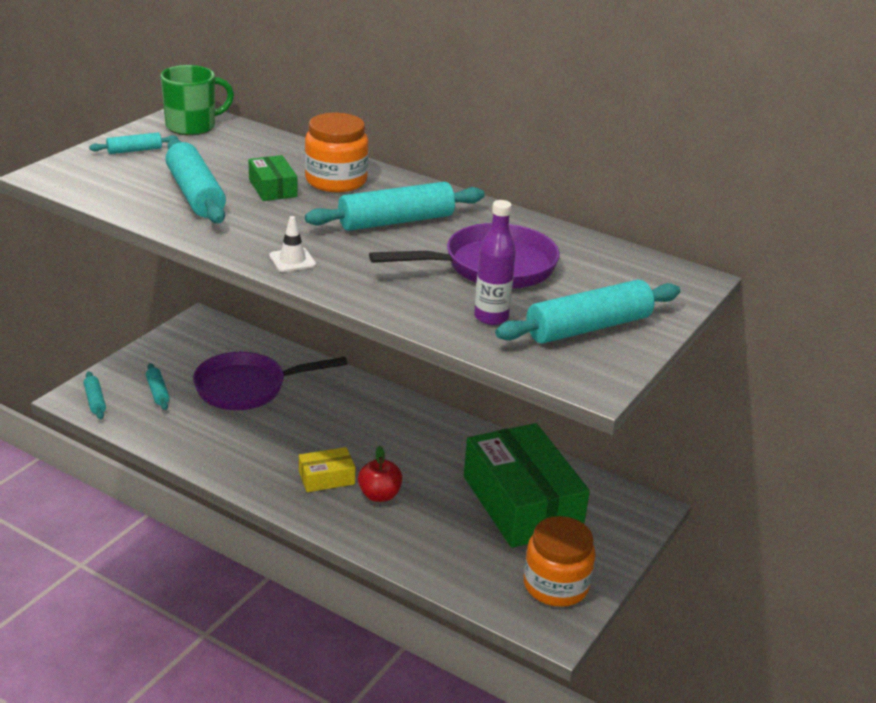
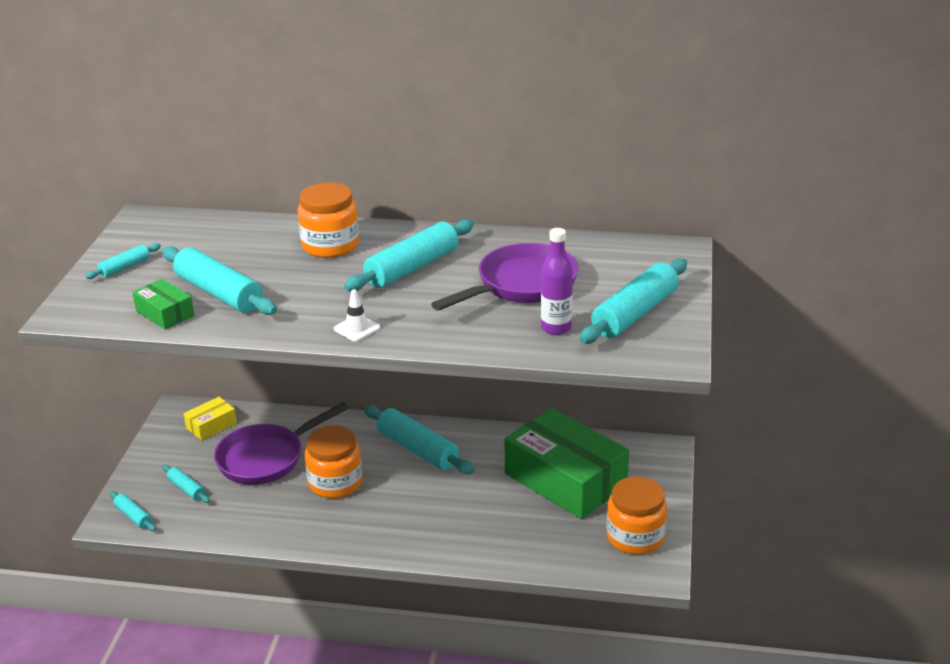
camera: 20 degrees left, 0 degrees up
green mug [161,65,234,135] -> none
green box [249,155,297,201] -> green box moved to [132,279,194,329]
yellow box [299,447,355,492] -> yellow box moved to [183,397,237,441]
red apple [358,446,402,502] -> none
none -> orange jar [305,425,362,498]
none -> turquoise rolling pin [364,405,475,474]

